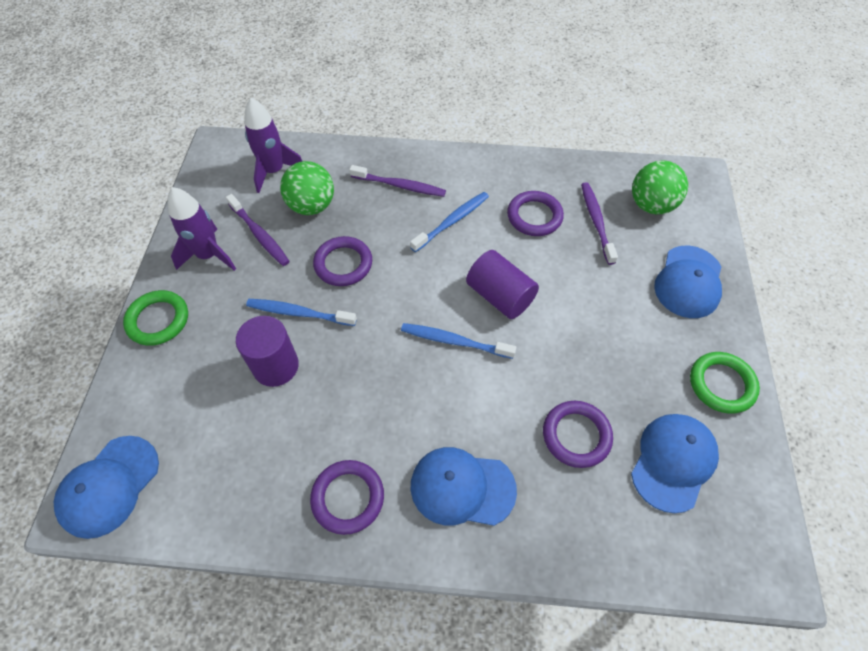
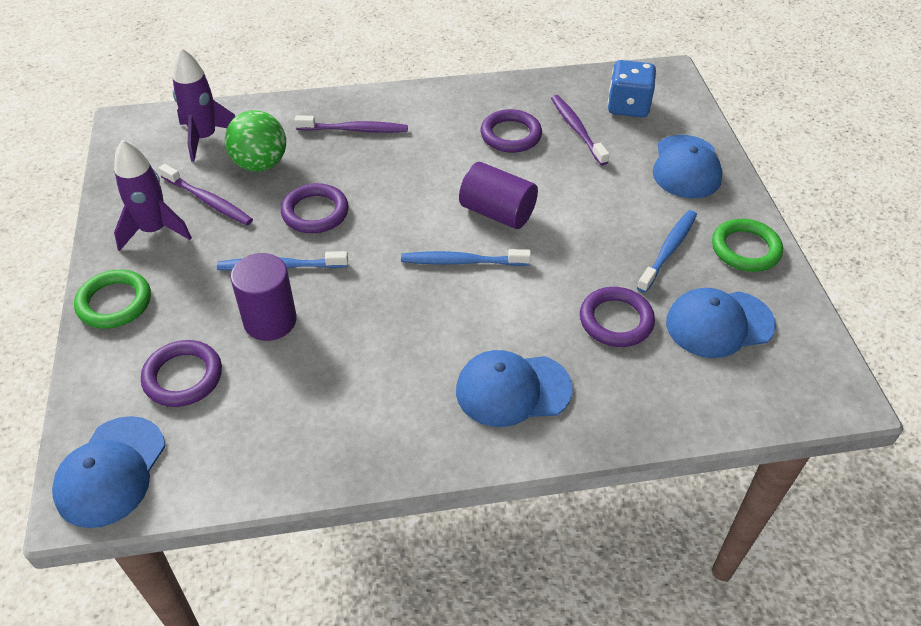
camera: 15 degrees left, 10 degrees down
purple ring [310,460,384,535] -> purple ring moved to [141,340,222,407]
blue toothbrush [410,192,489,252] -> blue toothbrush moved to [637,210,697,293]
blue cap [631,414,719,513] -> blue cap turned 120 degrees counterclockwise [666,288,776,358]
green ball [632,160,688,214] -> blue dice [608,60,656,118]

